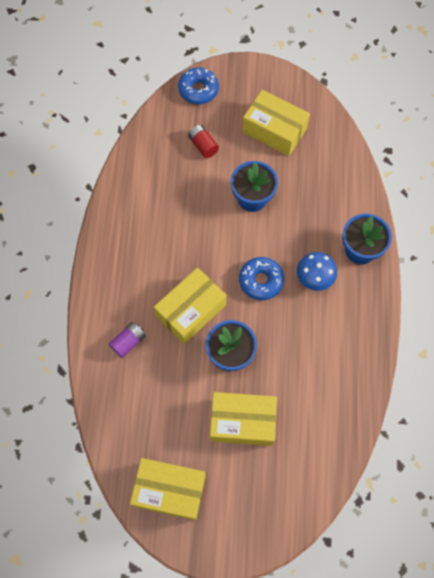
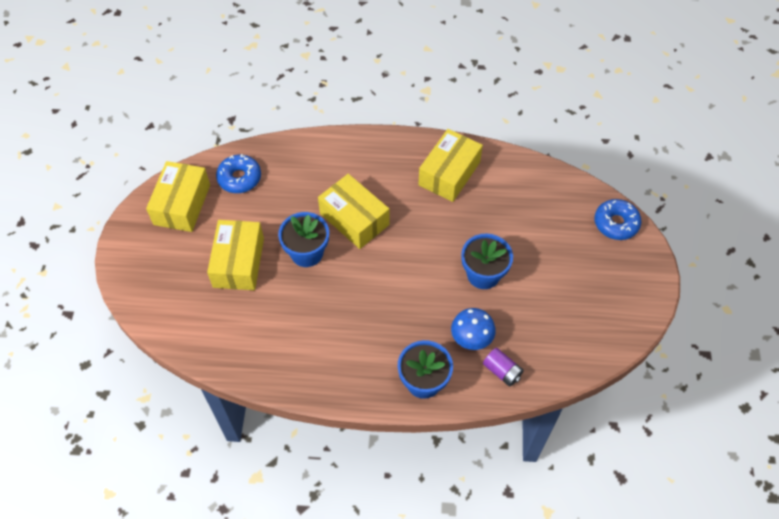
camera: 90 degrees right, 10 degrees down
purple battery [109,322,145,358] -> purple battery moved to [483,348,524,387]
red battery [188,125,219,158] -> none
blue donut [239,257,284,300] -> blue donut moved to [216,154,261,193]
yellow box [242,90,310,156] -> yellow box moved to [418,129,483,202]
blue mushroom [297,252,337,291] -> blue mushroom moved to [451,308,496,350]

